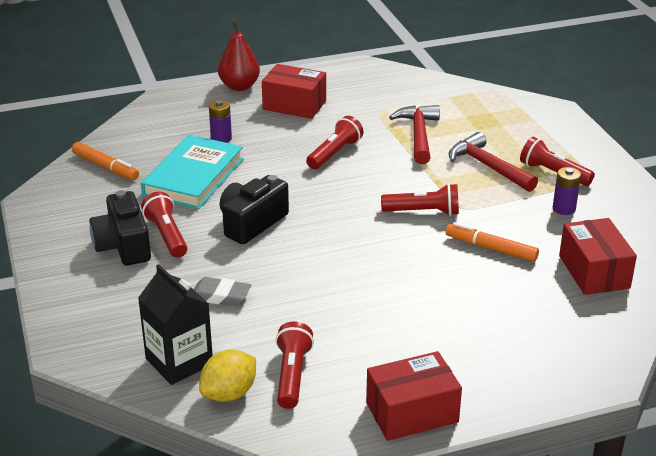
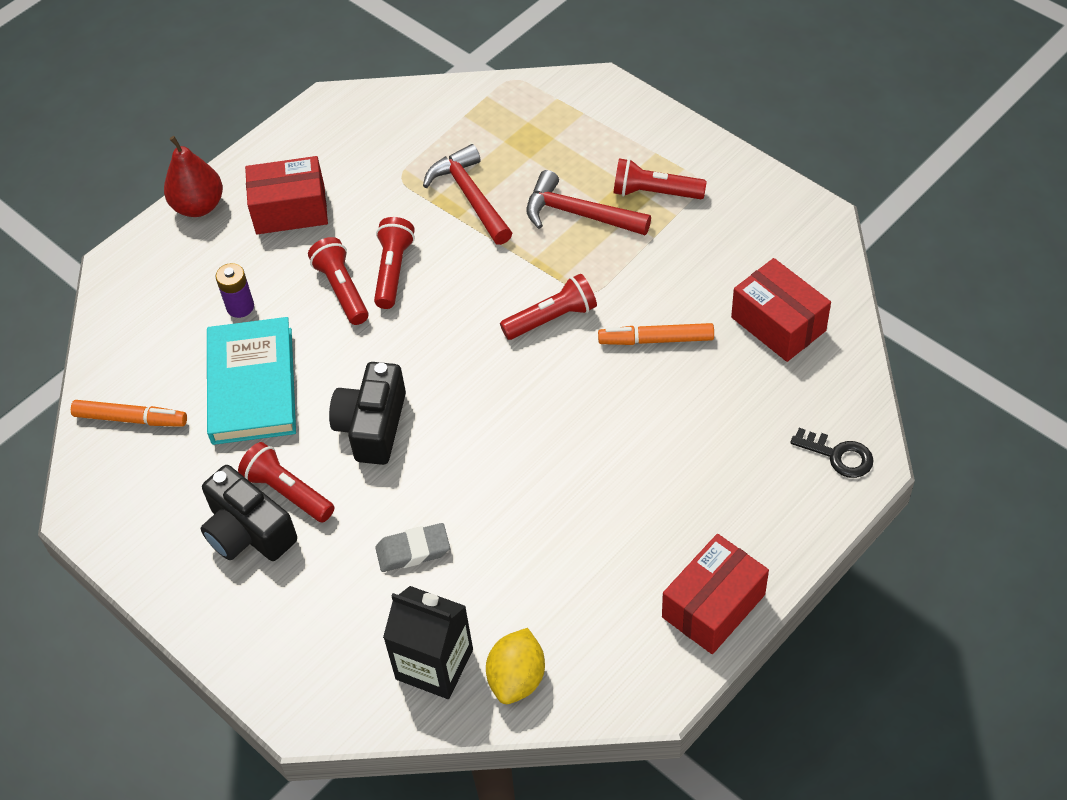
camera: 25 degrees left, 20 degrees up
red flashlight [276,321,314,409] -> red flashlight moved to [308,237,368,325]
purple battery [553,167,581,215] -> none
none -> black key [790,428,874,478]

